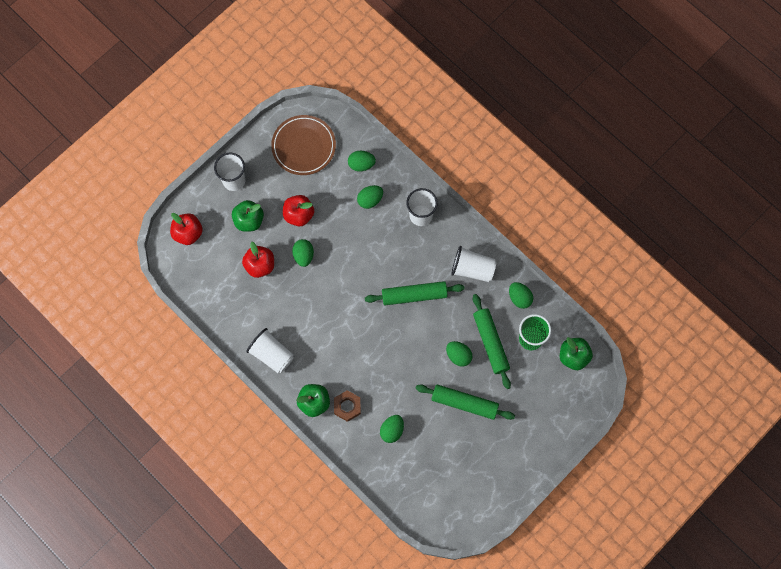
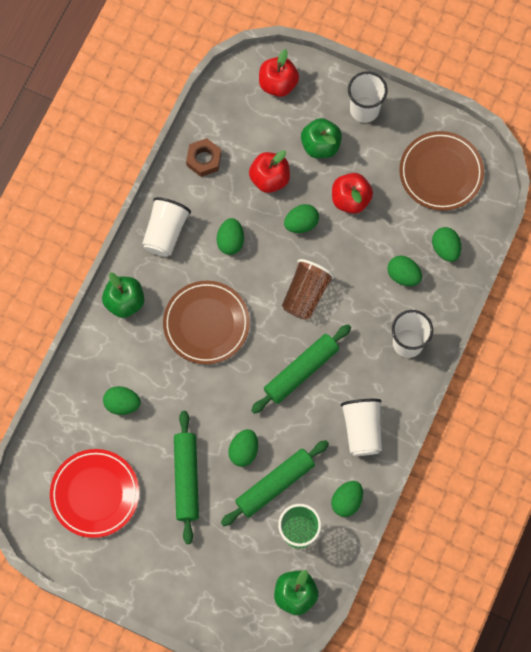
camera: 70 degrees right, 0 degrees up
brown nut [334,390,361,422] -> brown nut moved to [186,138,222,177]
green rolling pin [365,281,465,305] -> green rolling pin turned 75 degrees clockwise [251,324,351,414]
none -> red plate [50,449,139,538]
none -> brown plate [163,281,250,364]
none -> green egg [217,218,244,255]
none -> brown cup [282,259,334,320]

